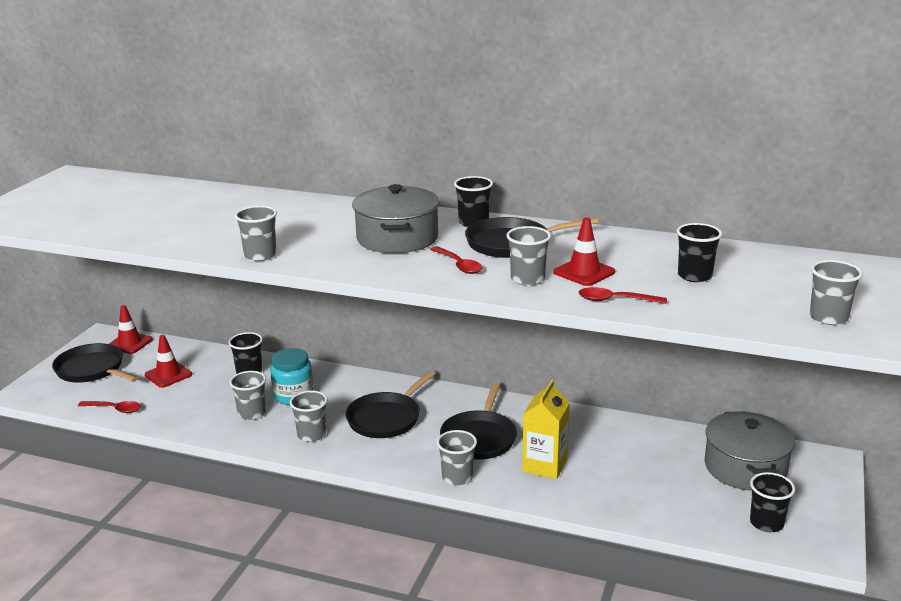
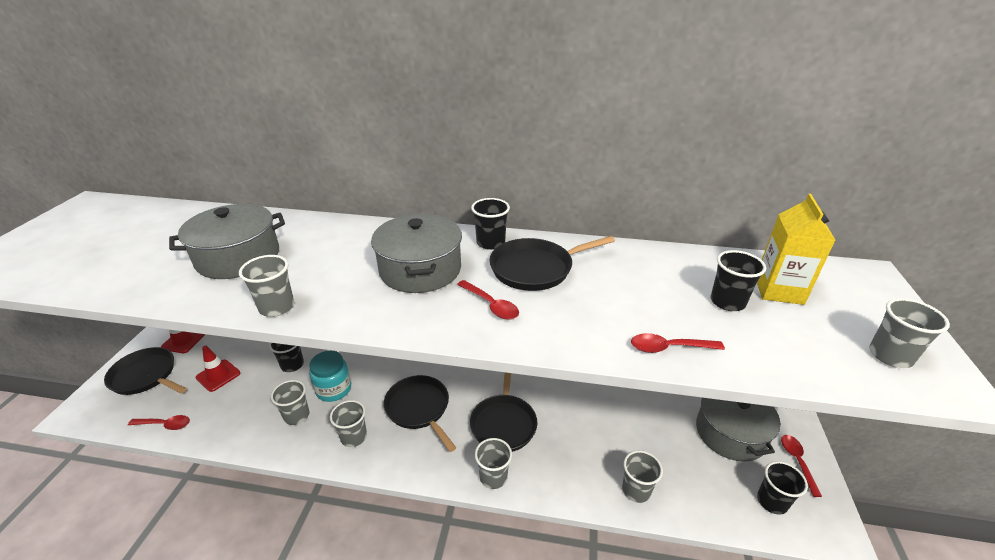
camera: 10 degrees left, 10 degrees up
black pan [345,371,435,438] -> black pan turned 120 degrees clockwise [384,375,456,452]
grey cup [506,226,551,286] -> grey cup moved to [622,450,663,503]
yellow carton [522,380,570,479] -> yellow carton moved to [757,194,835,305]
red traffic cone [553,217,615,286] -> none
none -> grey pot [169,204,285,279]
none -> red spoon [781,435,822,497]

